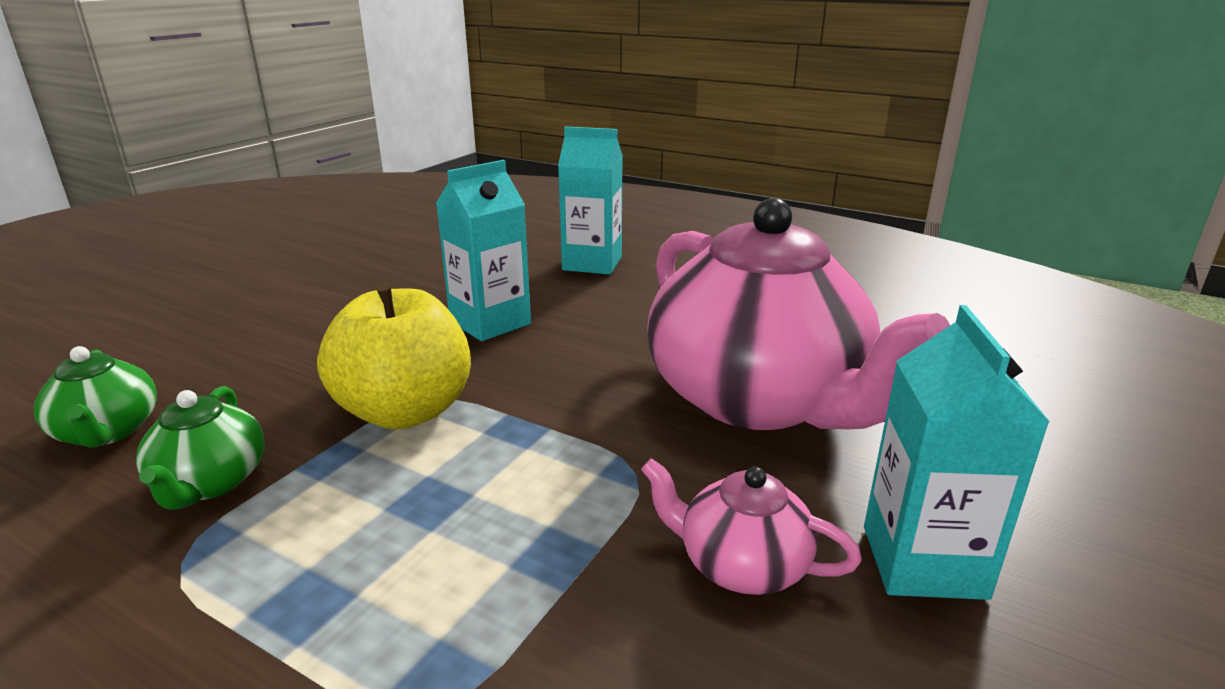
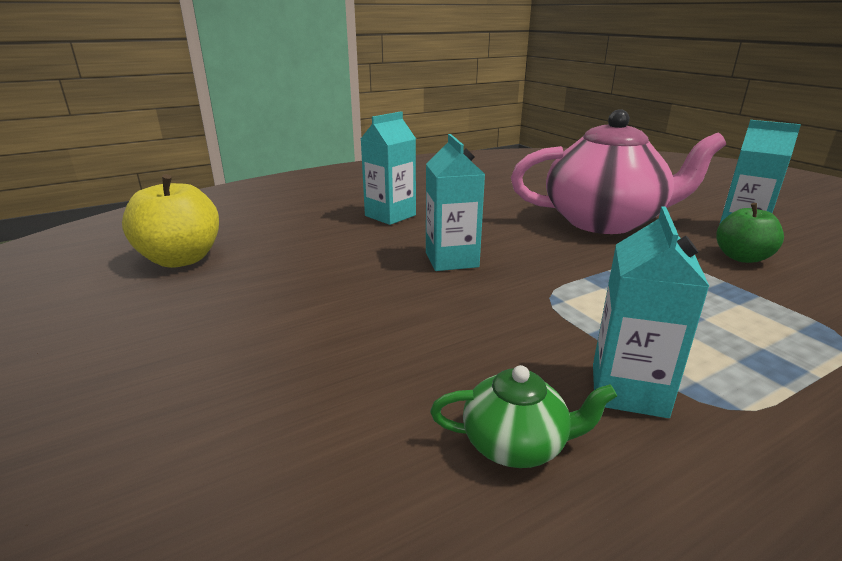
camera: 60 degrees left, 0 degrees up
green teapot [136,386,265,510] -> turquoise carton [593,206,710,418]
yellow apple [317,281,471,430] -> yellow apple moved to [122,174,219,268]
pink teapot [641,458,862,595] -> green apple [716,203,784,263]

